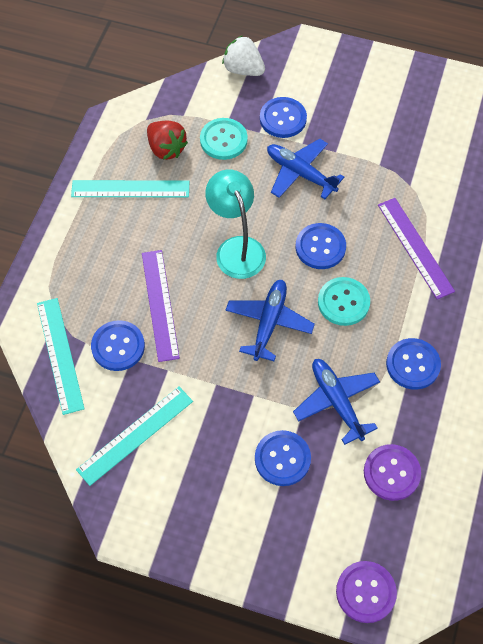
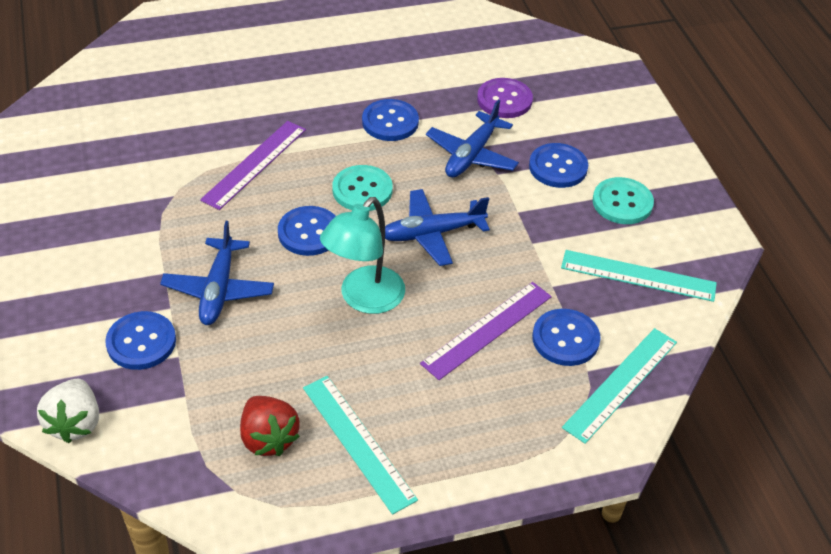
camera: 125 degrees left, 15 degrees down
red strawberry [147,121,188,160] -> red strawberry turned 135 degrees clockwise [240,396,300,456]
turquoise button [200,118,248,160] -> turquoise button moved to [593,177,654,224]
purple button [336,561,397,623] -> none

